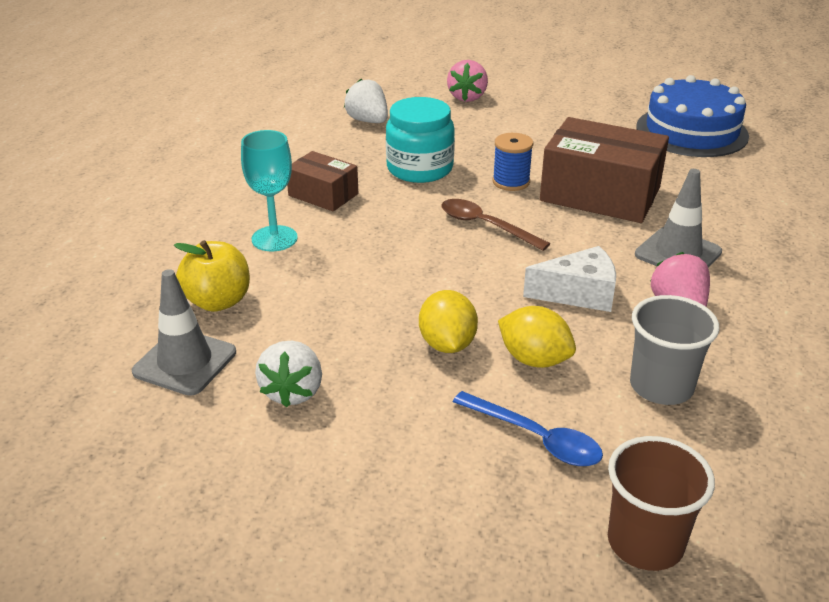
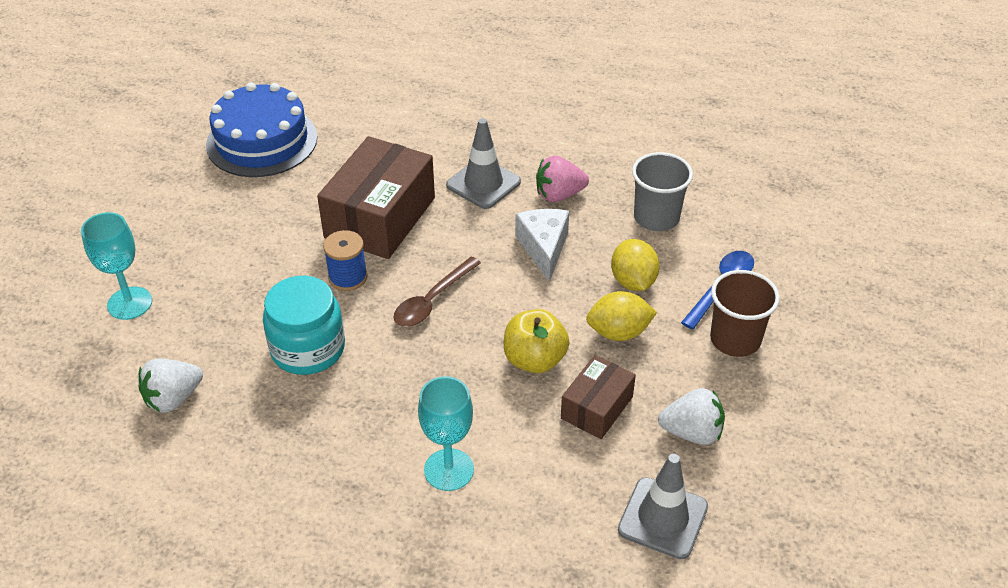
camera: 90 degrees left, 10 degrees up
yellow apple [174,240,250,312] -> yellow apple moved to [504,309,569,373]
brown box [287,151,358,211] -> brown box moved to [561,355,636,439]
pink strawberry [447,60,488,102] -> turquoise goblet [81,212,152,320]
yellow lemon [498,306,576,368] -> yellow lemon turned 45 degrees counterclockwise [611,239,660,291]
brown cup [608,436,715,571] -> brown cup moved to [710,270,780,357]

